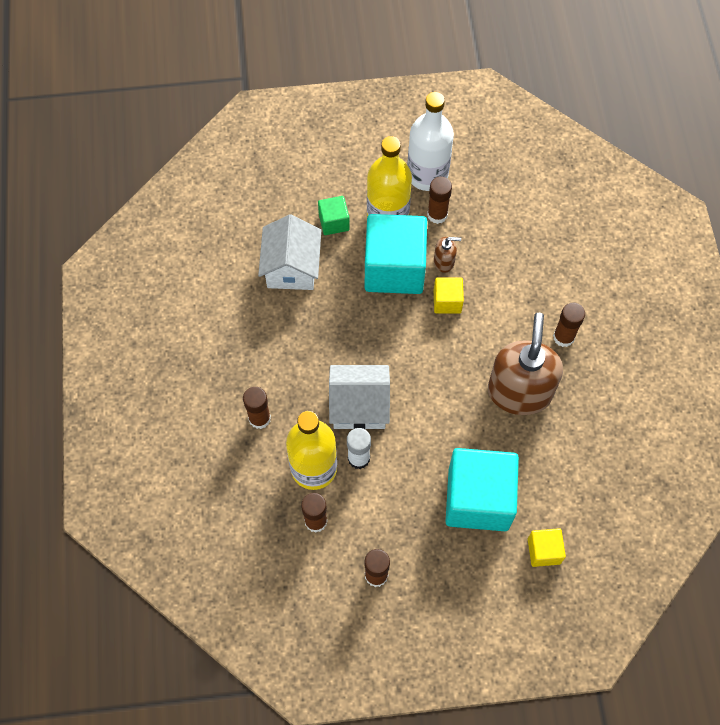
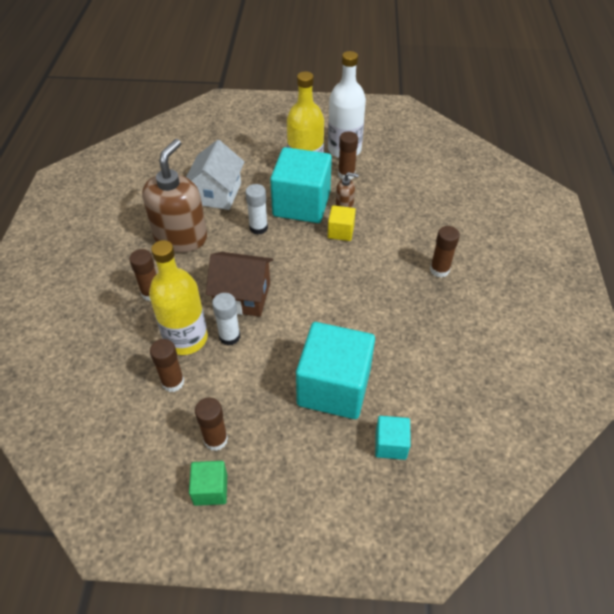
camera: 10 degrees right, 15 degrees down
green cube [318,196,350,235] -> green cube moved to [189,461,227,506]
white house [329,365,390,429] -> brown house [206,252,273,317]
brown soap dispenser [488,313,563,415] -> brown soap dispenser moved to [142,139,207,252]
yellow cube [528,528,566,567] -> turquoise cube [375,416,411,460]
none -> white glue stick [245,184,268,235]

